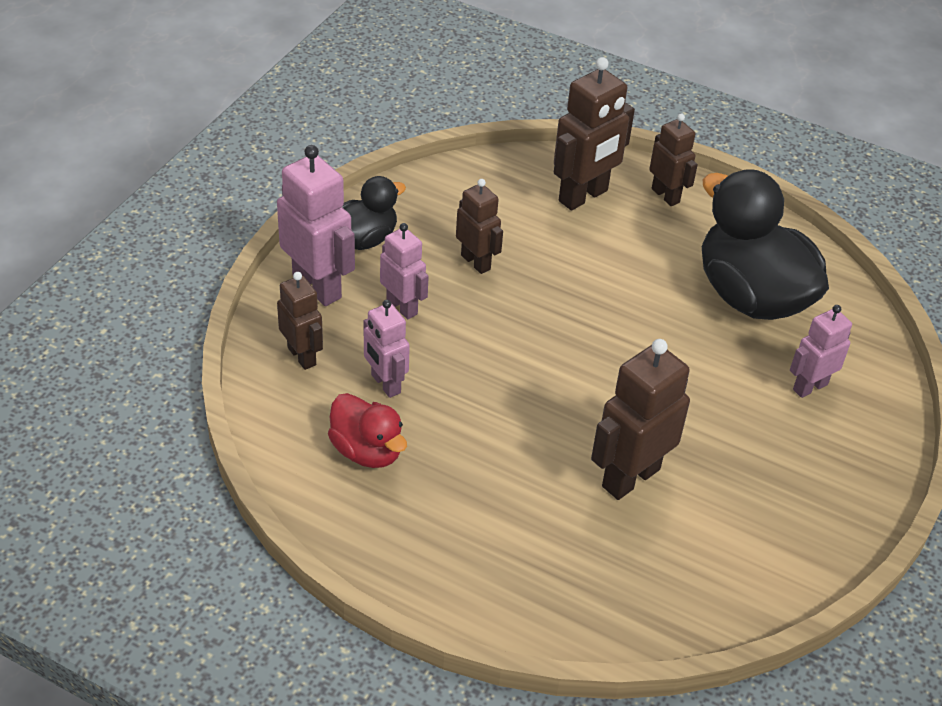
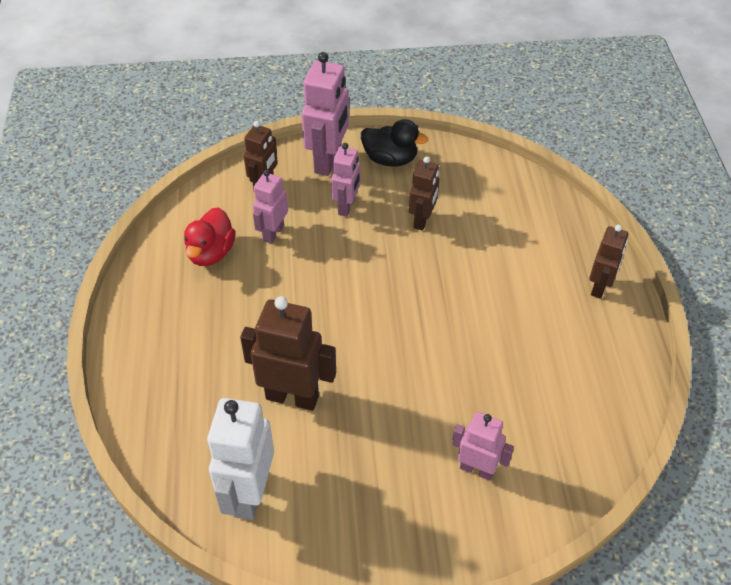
camera: 60 degrees right, 5 degrees up
brown robot [554,57,635,210] -> none
black duck [702,169,829,320] -> none
none -> white robot [207,398,274,520]

